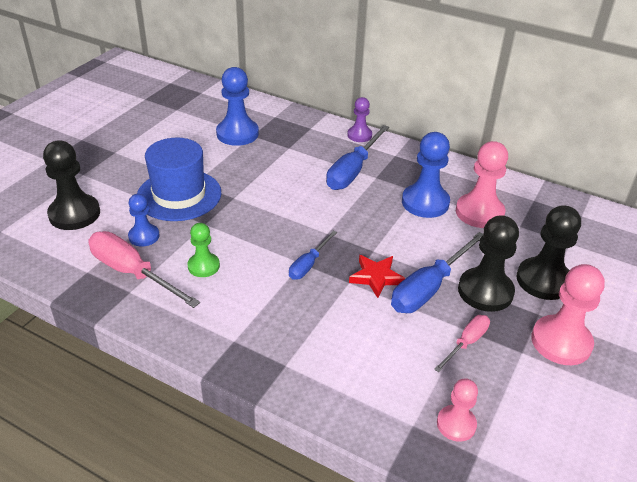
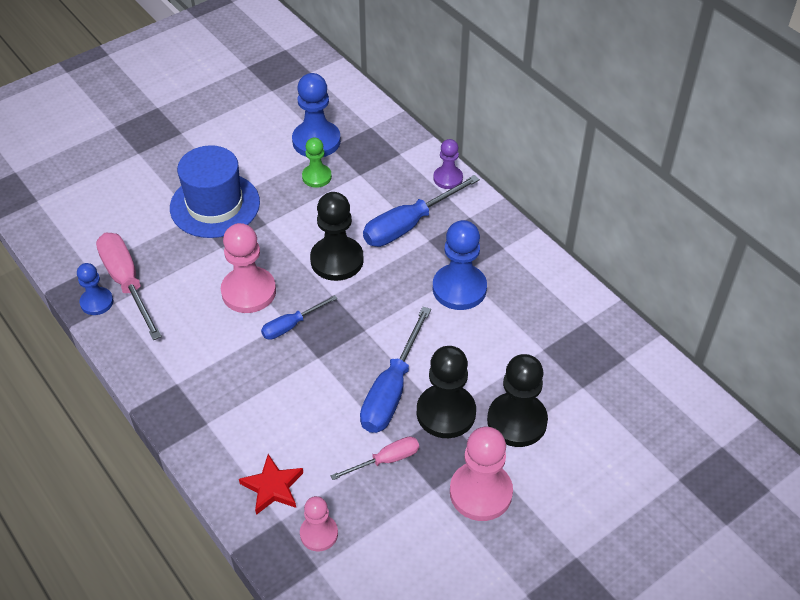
camera: 25 degrees right, 10 degrees up
black pawn [43,141,100,230] -> black pawn moved to [310,192,364,281]
blue pawn [128,194,160,247] -> blue pawn moved to [77,263,113,315]
green pawn [187,223,220,277] -> green pawn moved to [302,138,332,188]
red star [349,255,406,298] -> red star moved to [239,454,303,515]
blue screwdriver [391,232,483,313] -> blue screwdriver turned 45 degrees counterclockwise [360,307,431,433]
pink pawn [456,141,508,228] -> pink pawn moved to [221,223,276,313]

